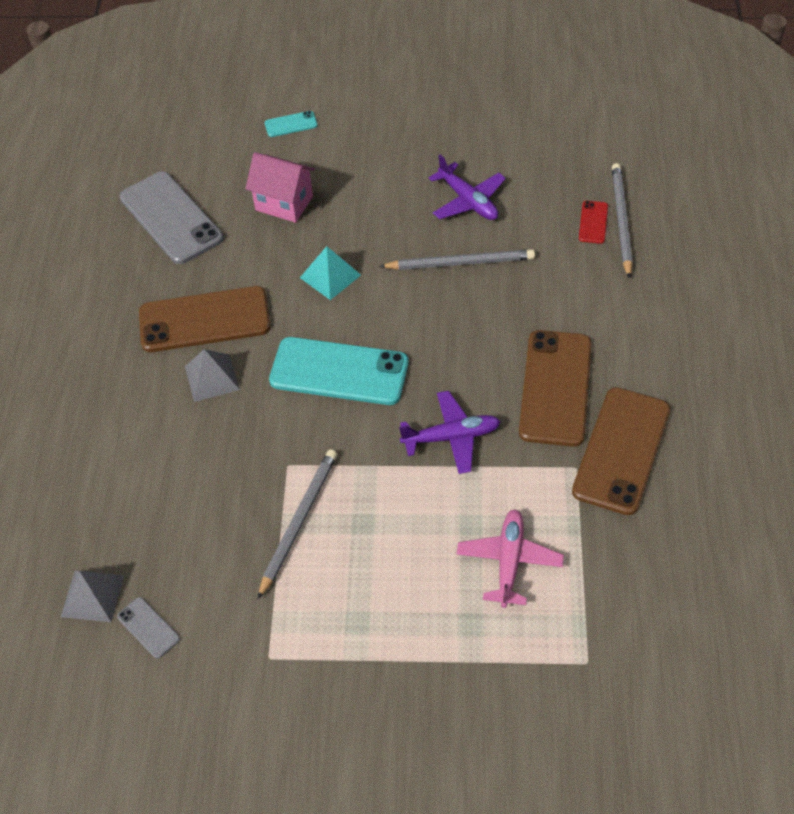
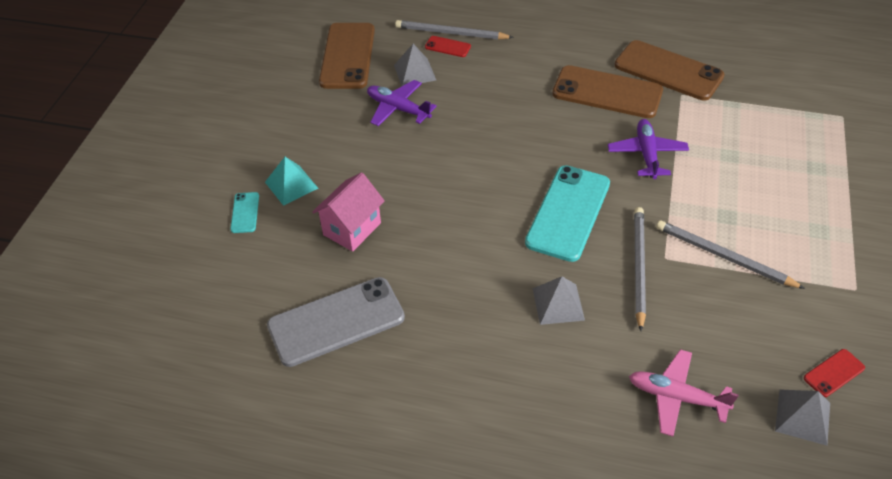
camera: 80 degrees left, 5 degrees down
grey phone [117,597,180,659] -> red phone [804,349,865,397]
brown phone [139,286,271,352] -> brown phone moved to [319,23,375,89]
turquoise pyramid [300,246,361,300] -> turquoise pyramid moved to [265,157,318,206]
grey pencil [379,249,535,270] -> grey pencil moved to [634,207,646,331]
purple plane [429,154,506,220] -> purple plane turned 120 degrees counterclockwise [367,80,437,126]
pink plane [457,509,564,608] -> pink plane moved to [629,349,739,437]
none -> grey pyramid [394,44,436,86]

